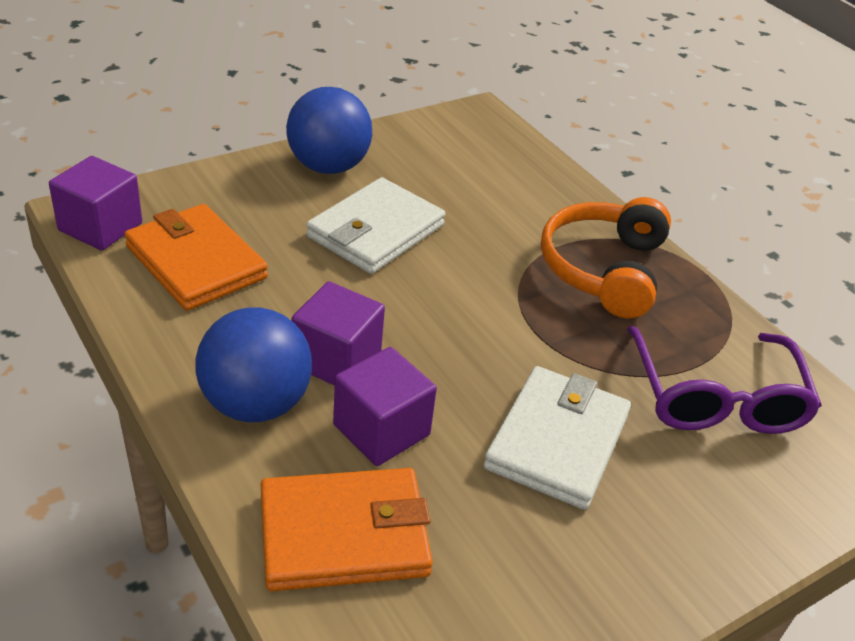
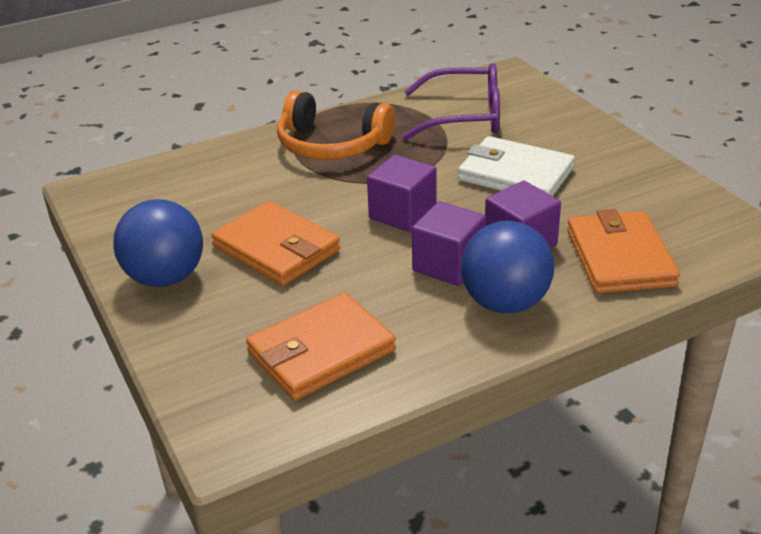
camera: 80 degrees left, 5 degrees down
purple cube [49,156,142,250] -> purple cube moved to [367,155,437,232]
white wallet [306,177,445,274] -> orange wallet [211,201,340,286]

